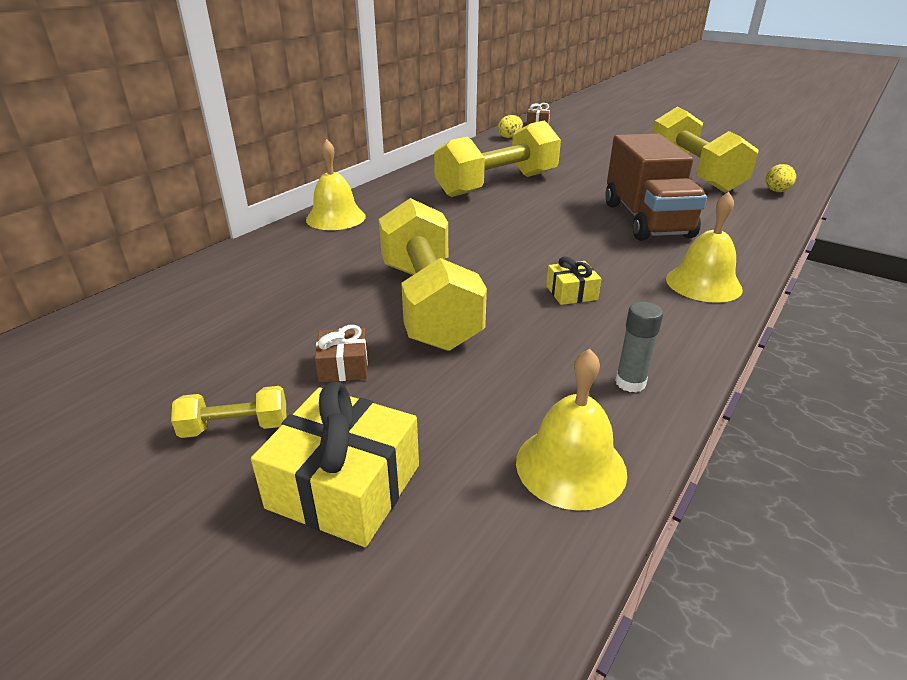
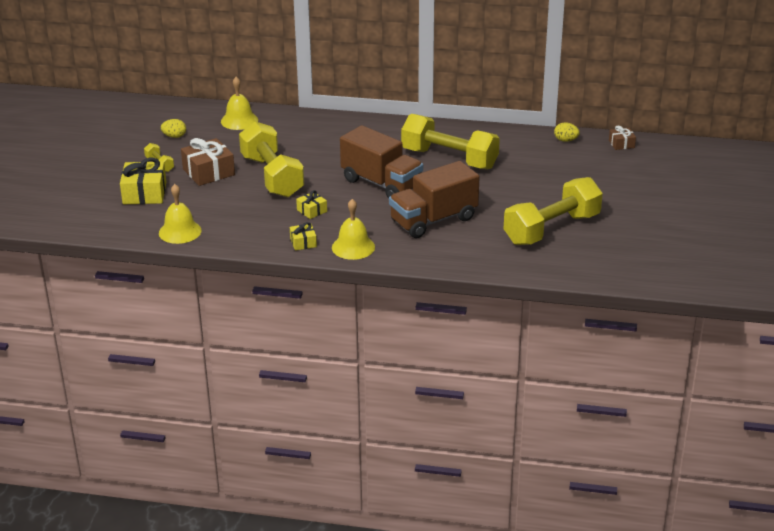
camera: 65 degrees right, 0 degrees up
yellow bell [306,139,366,230] -> yellow bell moved to [221,77,258,130]
brown gift [315,325,368,382] -> brown gift [181,138,235,186], size x1.87
yellow dumbbell [379,198,487,351] -> yellow dumbbell turned 75 degrees counterclockwise [239,121,304,197]
grey glue stick [615,302,663,393] -> none
yellow egg [766,164,796,192] -> yellow egg moved to [161,119,186,138]
none -> yellow gift [290,222,317,251]
none -> brown truck [340,125,423,198]

